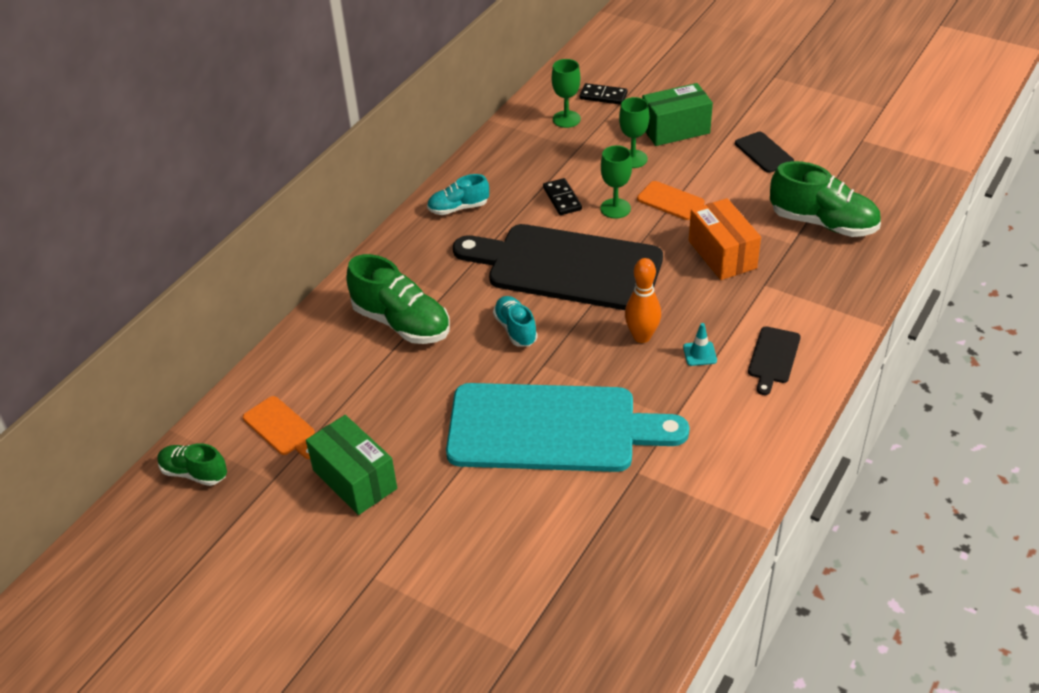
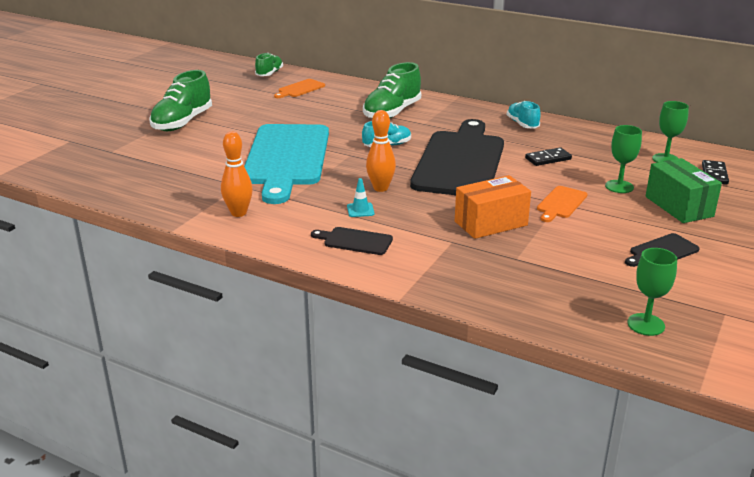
camera: 85 degrees right, 15 degrees down
green box [306,415,397,515] -> none
green goblet [600,145,632,219] -> green goblet moved to [628,248,677,336]
green shoe [770,161,881,237] -> green shoe moved to [149,70,212,131]
none -> orange bowling pin [221,132,253,217]

